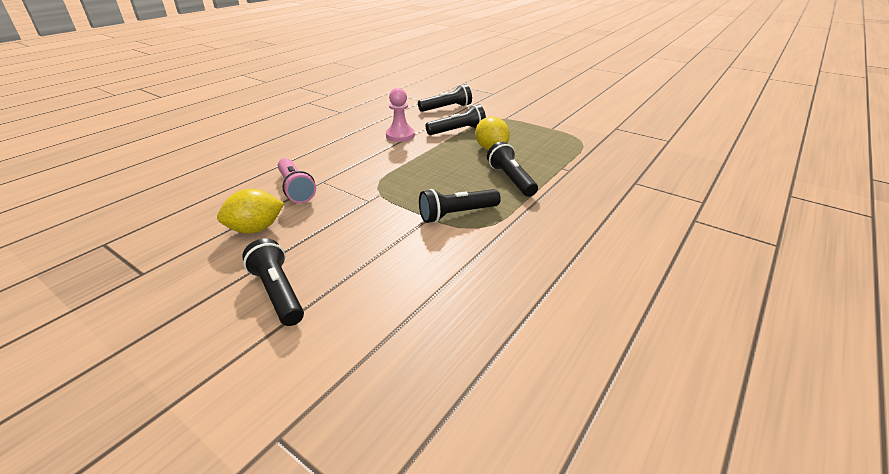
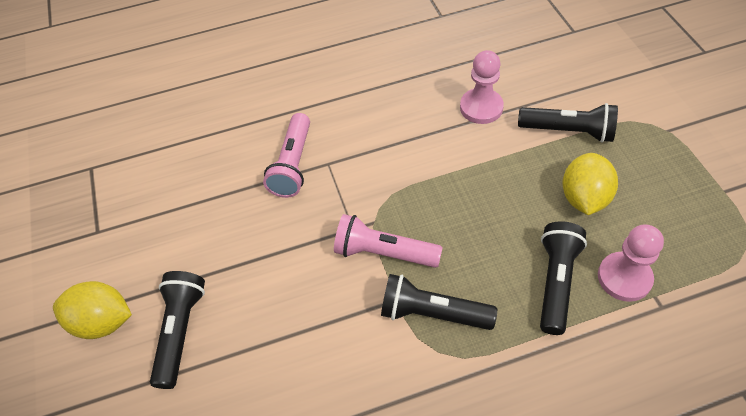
camera: 40 degrees right, 20 degrees up
yellow lemon [217,189,284,234] -> yellow lemon moved to [53,281,132,339]
black flashlight [418,84,472,112] -> none
none -> pink flashlight [334,214,443,268]
none -> pink pawn [598,224,664,302]

